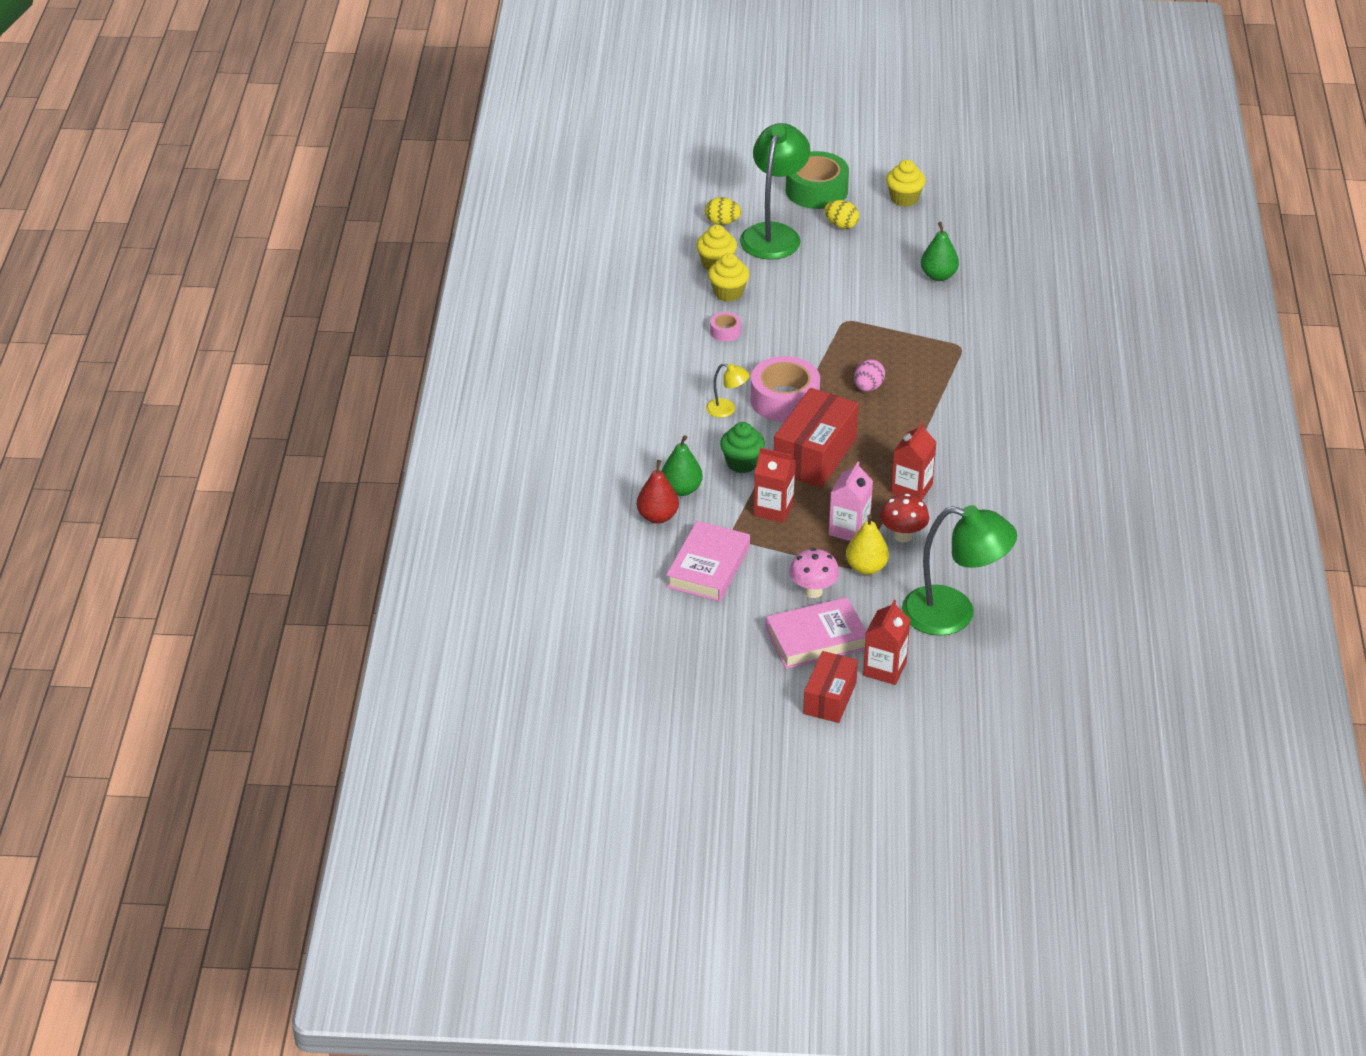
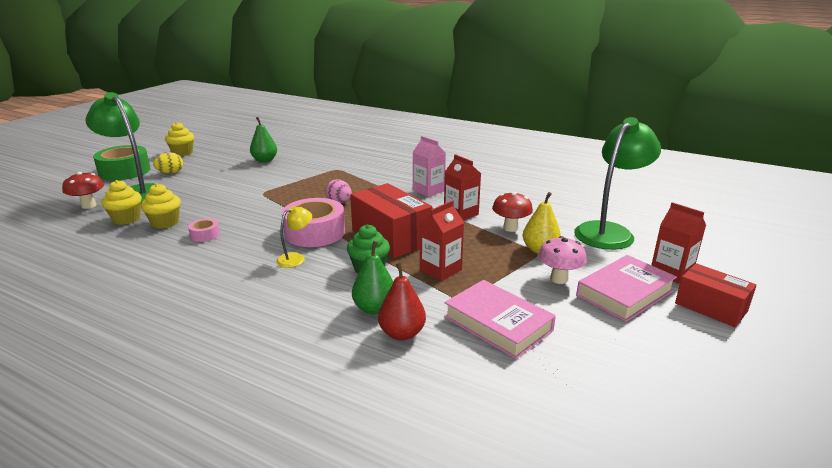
camera: 65 degrees left, 15 degrees down
yellow egg [705,197,741,225] -> red mushroom [62,172,104,209]
pink book [766,597,866,669] -> pink book turned 45 degrees clockwise [576,255,677,322]
pink carton [829,462,873,541] -> pink carton moved to [413,136,446,197]

